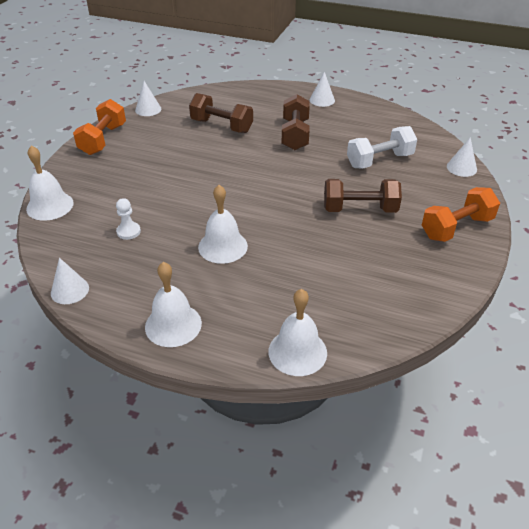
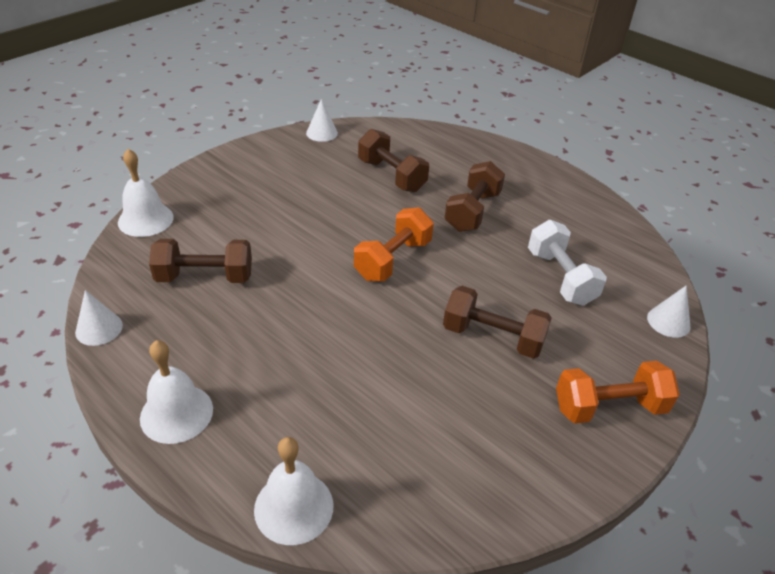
camera: 20 degrees right, 0 degrees up
orange dumbbell [73,99,126,155] -> orange dumbbell moved to [354,207,434,281]
white pawn [116,198,141,240] -> brown dumbbell [149,239,252,283]
white bell [198,185,248,264] -> none
white cone [310,72,335,107] -> none
white dumbbell [347,126,417,169] -> white dumbbell turned 75 degrees clockwise [528,220,607,306]

